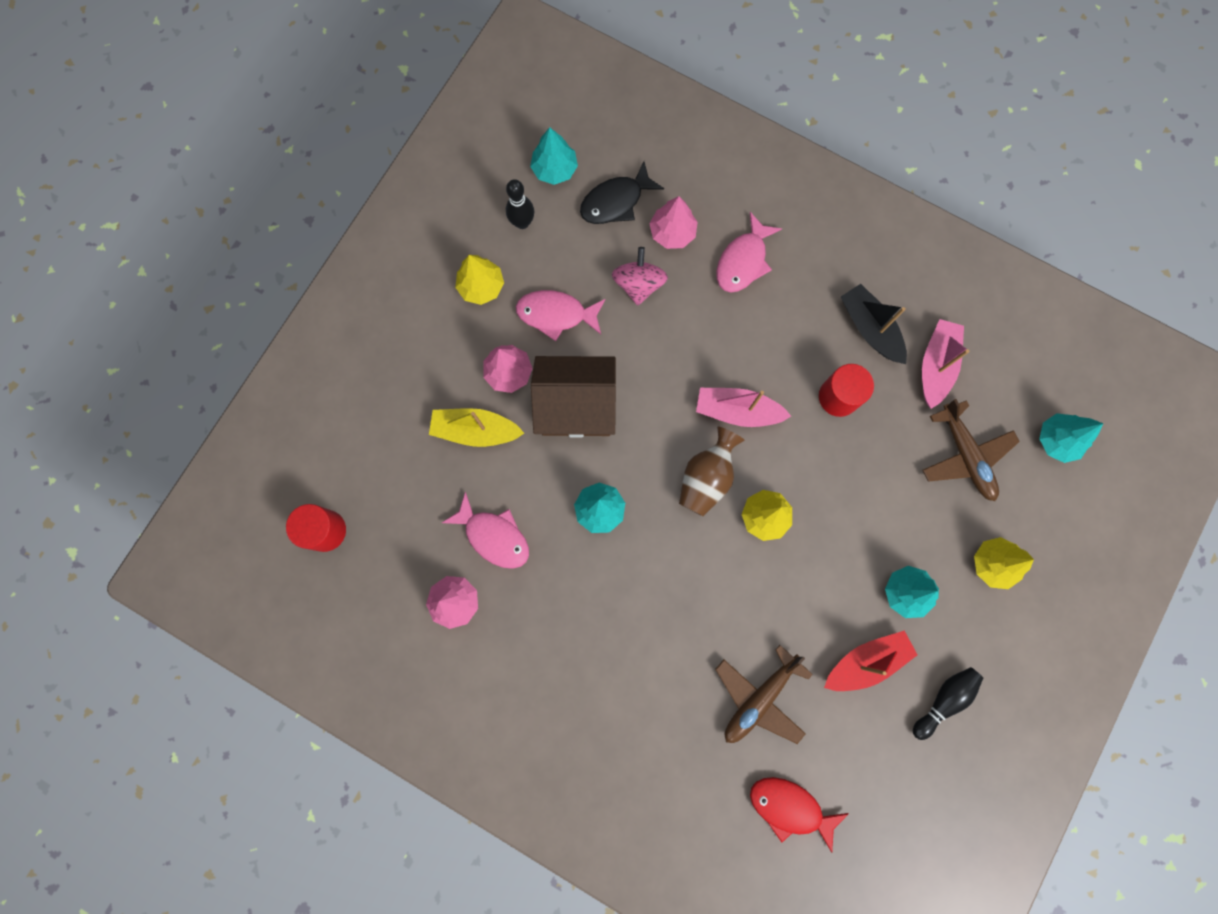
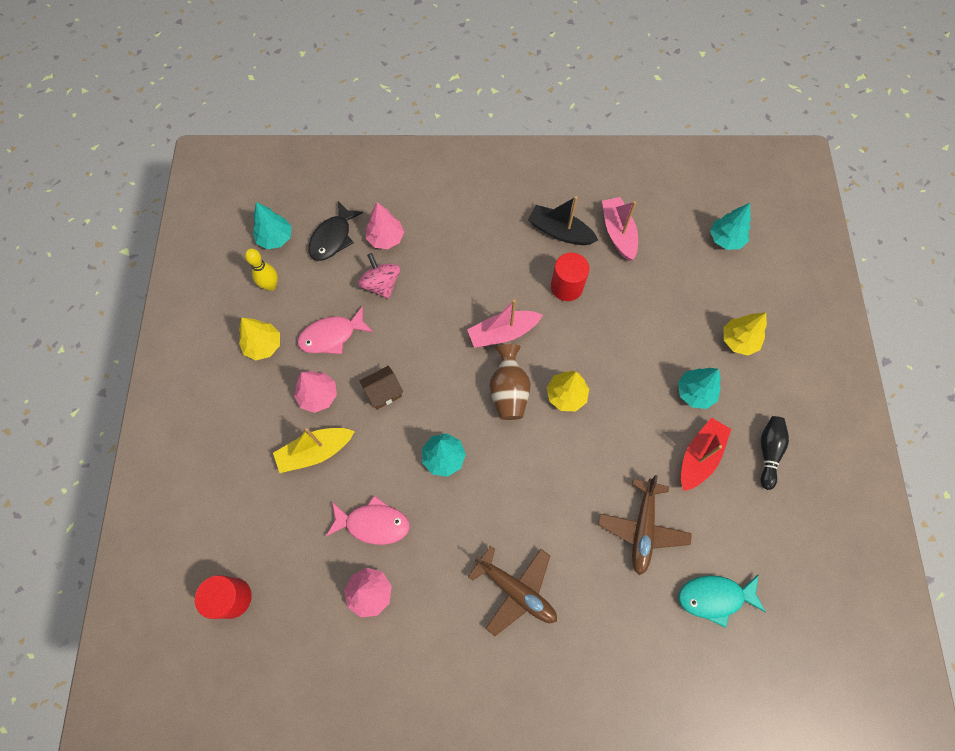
camera: 30 degrees left, 10 degrees down
black bowling pin [506,179,534,229] -> yellow bowling pin [245,248,278,291]
brown house [531,356,616,437] -> brown house [359,366,403,410], size x0.50
pink fish [716,212,782,293] -> none
red fish [750,777,849,853] -> turquoise fish [678,575,766,628]
brown plane [922,399,1020,501] -> brown plane moved to [468,546,557,636]

